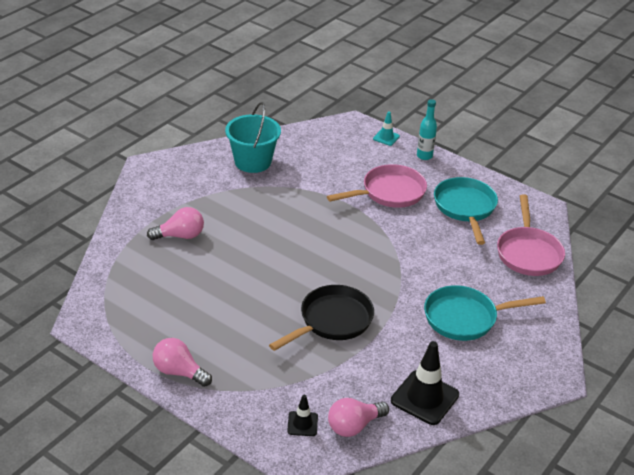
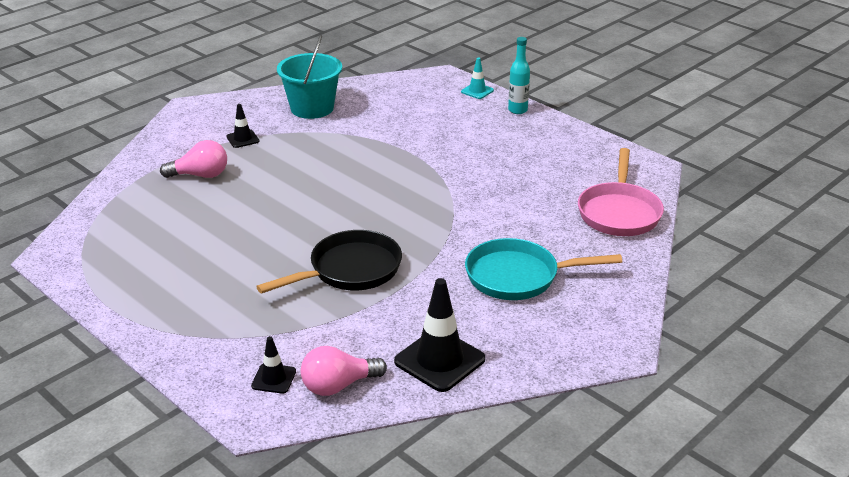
camera: 10 degrees right, 5 degrees down
pink light bulb [153,338,212,387] -> none
pink pan [327,164,427,208] -> none
turquoise pan [434,177,498,245] -> none
none -> black traffic cone [226,104,260,148]

